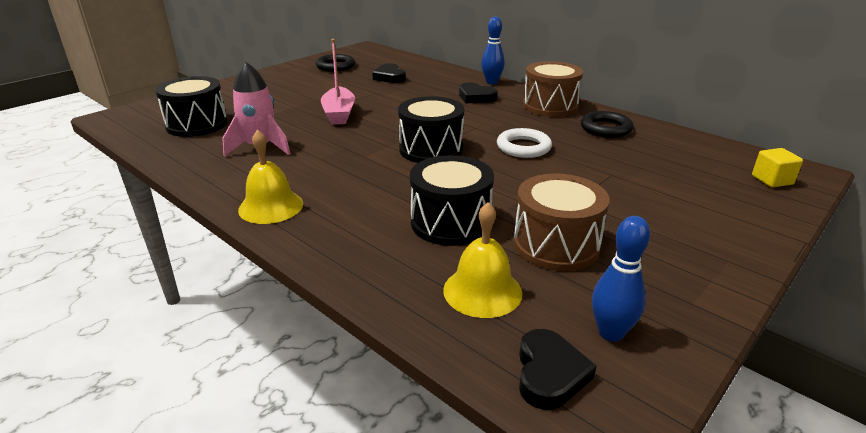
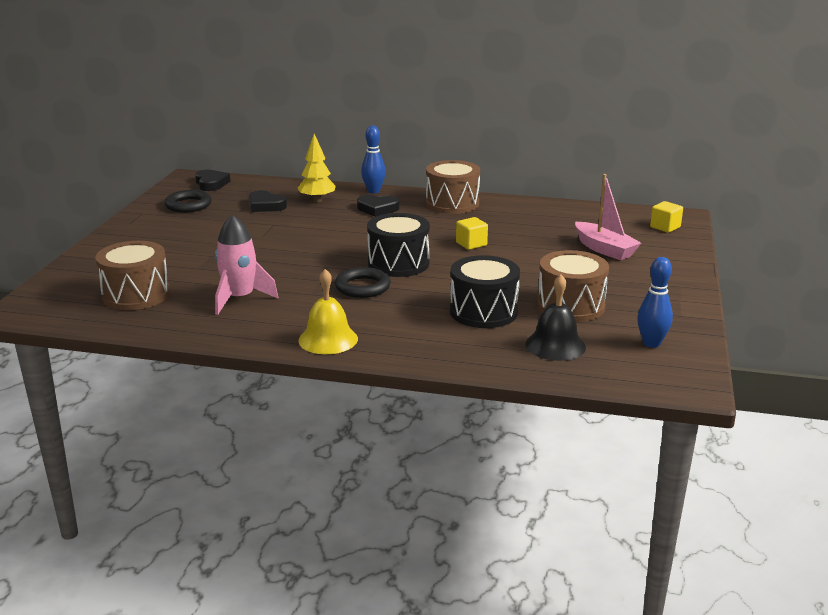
camera: 30 degrees left, 5 degrees down
black drum [155,76,228,137] -> brown drum [95,241,170,310]
pink boat [321,39,355,125] -> pink boat moved to [575,174,641,261]
yellow bell [443,202,522,318] -> black bell [525,274,586,361]
white ring [497,128,552,158] -> yellow cube [456,217,488,250]
black heart [519,329,597,410] -> black heart moved to [195,170,231,191]
black ring [581,111,634,138] -> black ring moved to [335,267,391,298]
none -> yellow tree [297,134,336,202]

